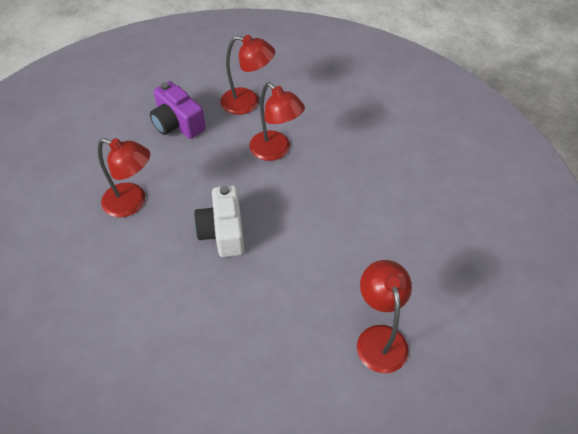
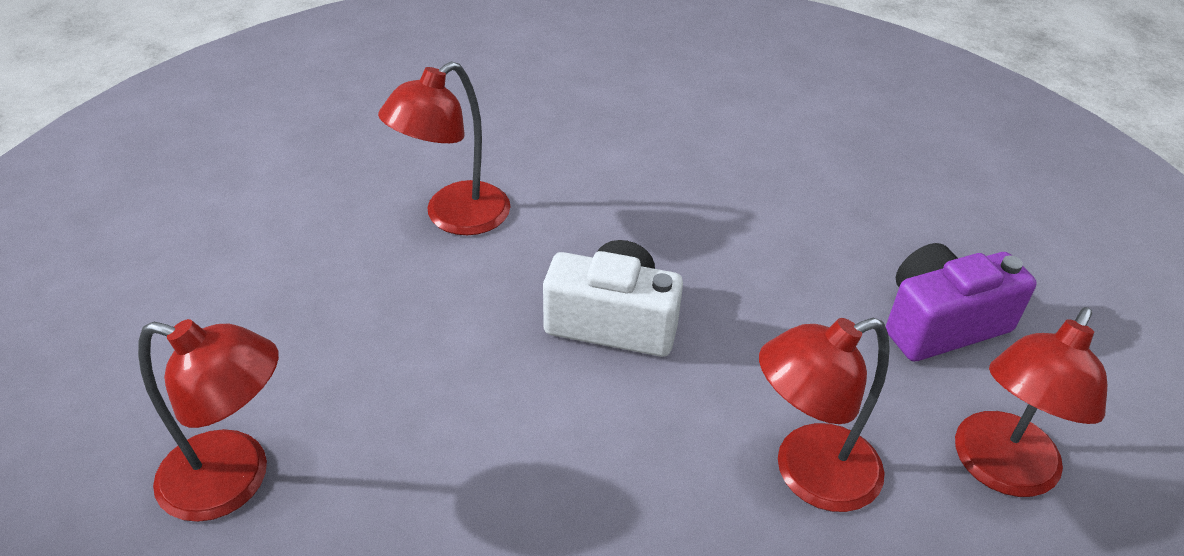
camera: 110 degrees right, 10 degrees down
red lamp [98,138,150,217] -> red lamp moved to [378,62,510,235]

